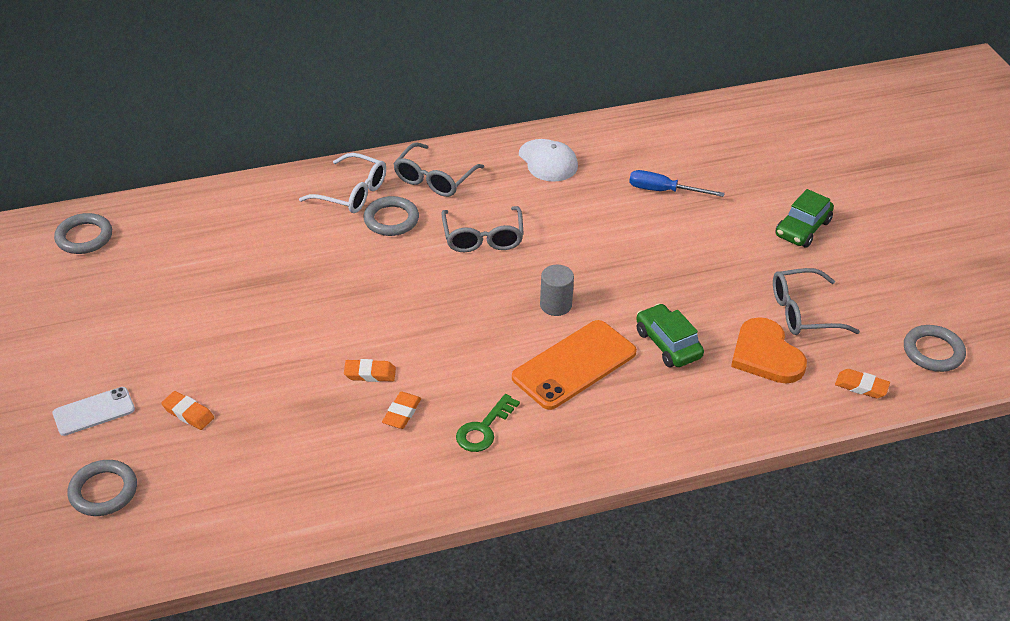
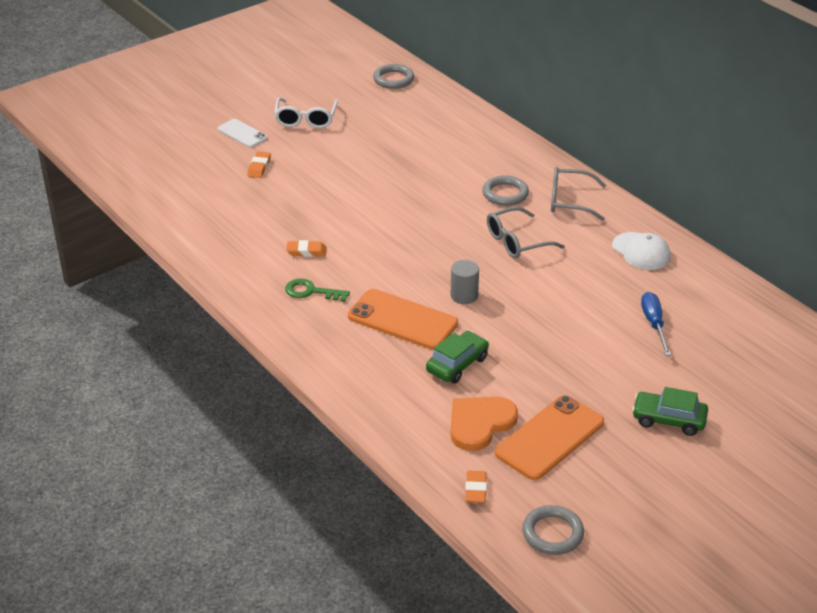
camera: 70 degrees right, 5 degrees down
grey ring [67,460,137,516] -> none
white glasses [299,153,386,213] -> white glasses moved to [274,97,338,128]
orange eraser [344,359,396,382] -> none
white cap [519,139,578,182] -> white cap turned 75 degrees counterclockwise [612,232,671,270]
grey glasses [773,268,860,335] -> orange phone [495,395,604,480]

